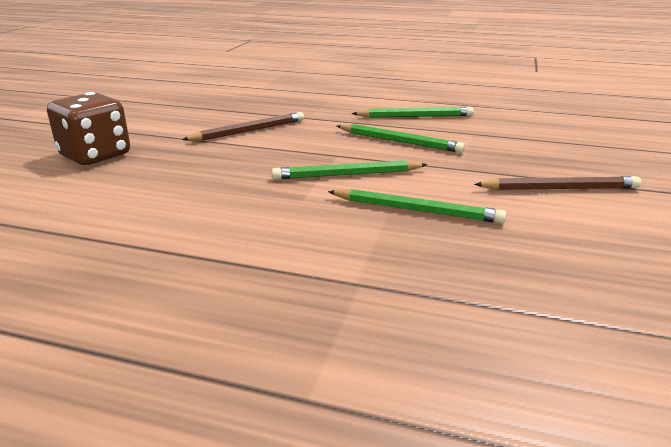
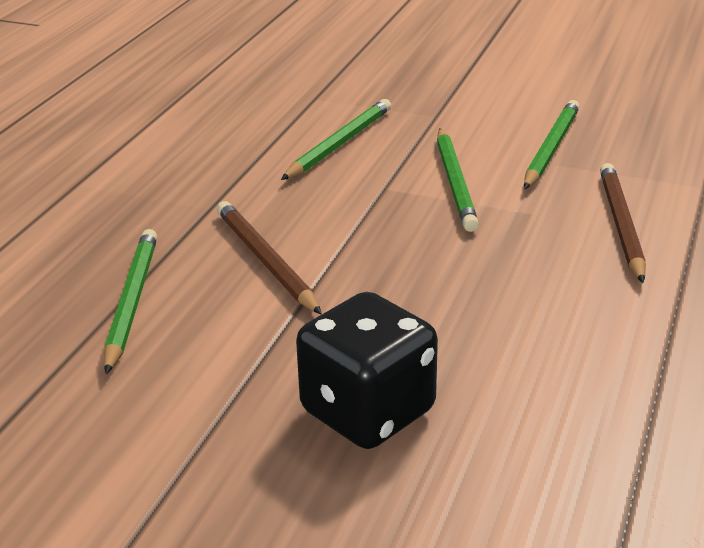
camera: 85 degrees left, 5 degrees up
brown dice [47,92,130,165] -> black dice [296,292,438,449]
green pencil [352,107,474,118] -> green pencil moved to [104,229,157,374]
brown pencil [474,176,641,190] -> brown pencil moved to [600,163,646,283]

